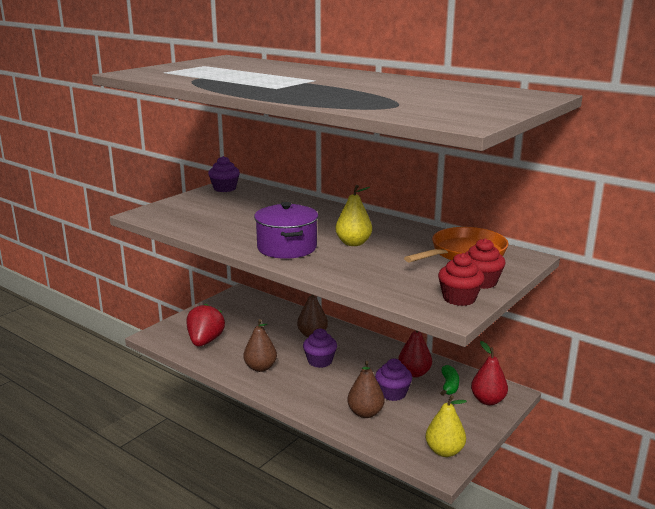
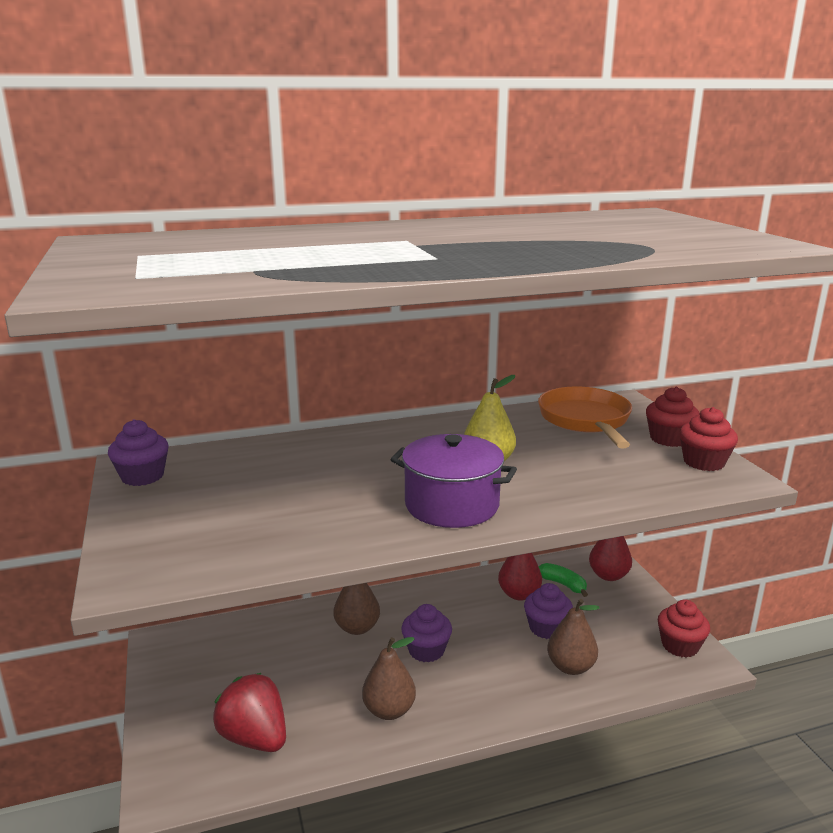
camera: 55 degrees left, 0 degrees up
yellow pear [426,395,467,457] -> red cupcake [658,600,710,658]

